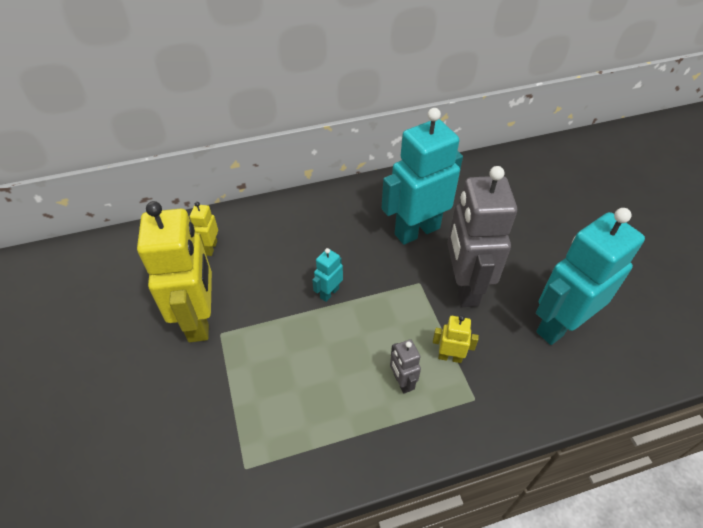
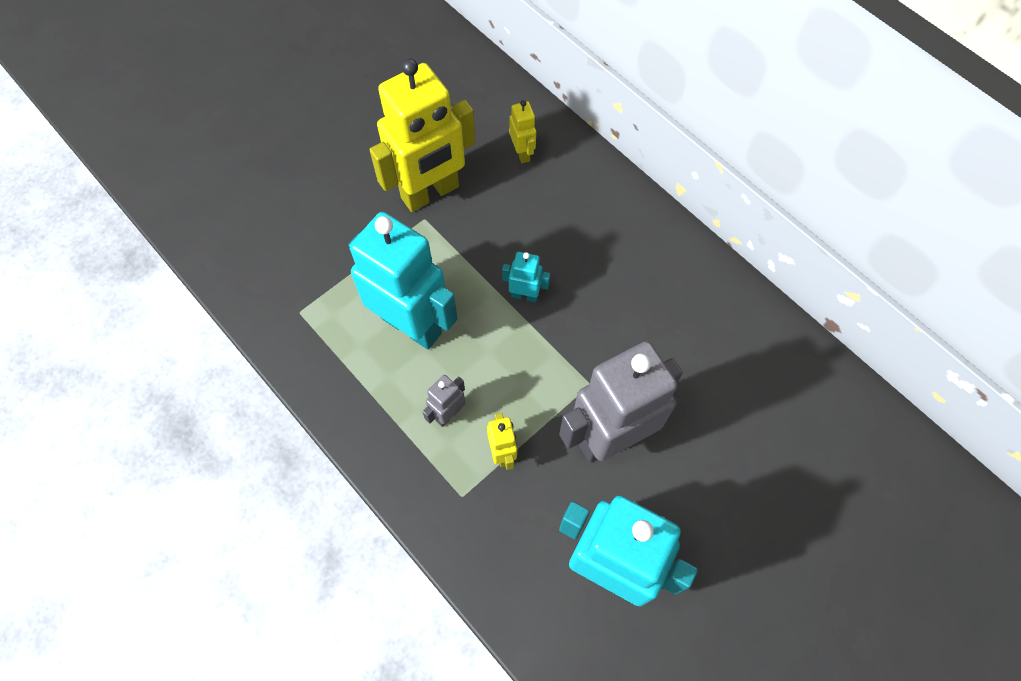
camera: 65 degrees right, 15 degrees up
yellow robot [190,202,218,256] -> yellow robot turned 90 degrees clockwise [509,100,536,163]
turquoise robot [382,108,463,245] -> turquoise robot moved to [348,212,458,350]

